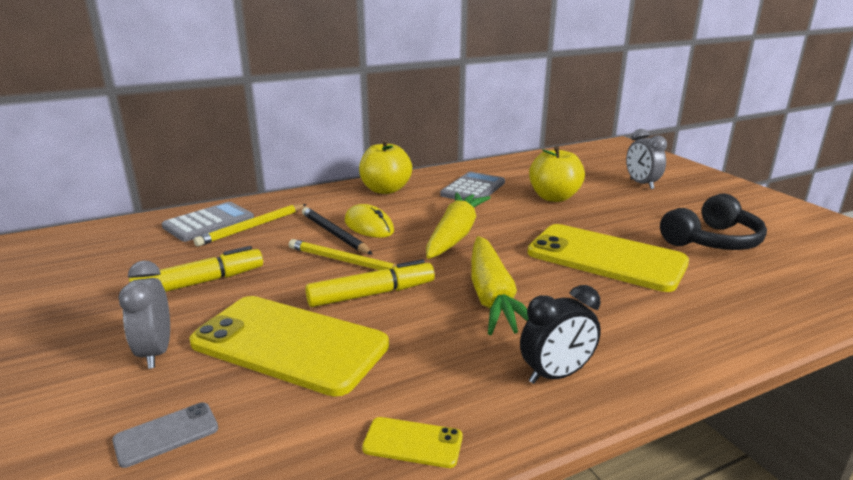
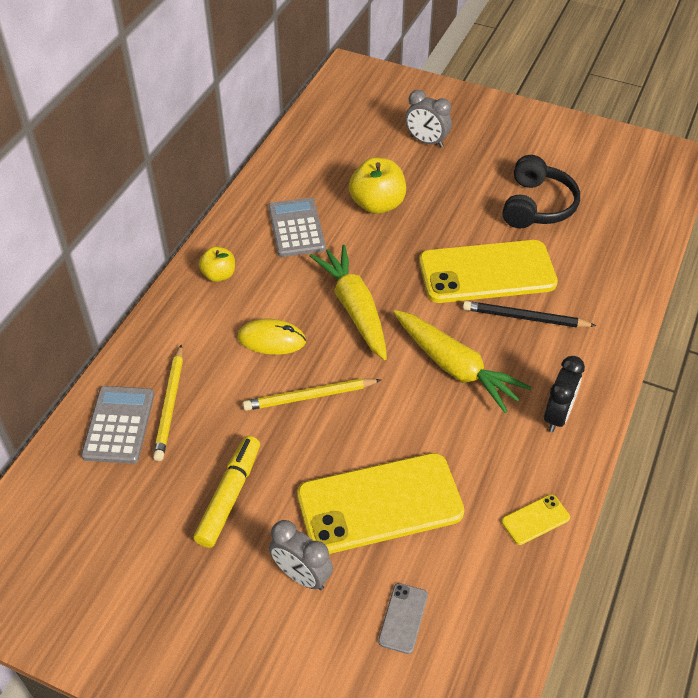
camera: 40 degrees left, 25 degrees up
black pencil [302,207,373,255] -> black pencil moved to [463,301,596,328]
yellow marker [305,259,435,307] -> none
yellow apple [359,140,412,194] -> yellow apple [199,247,235,282], size x0.60

